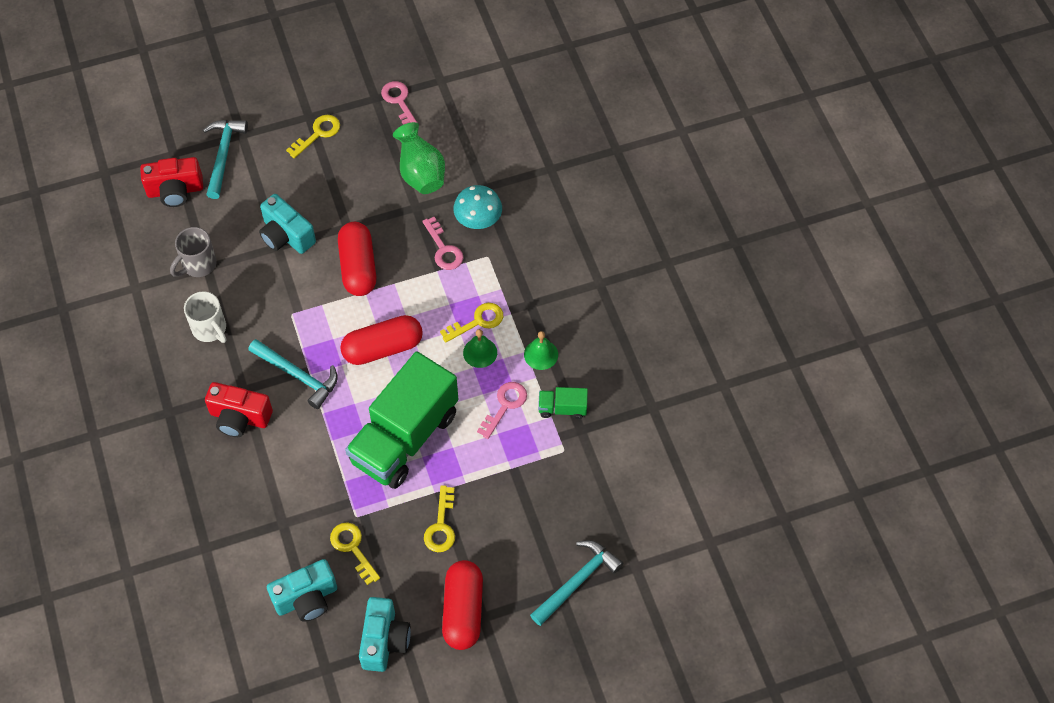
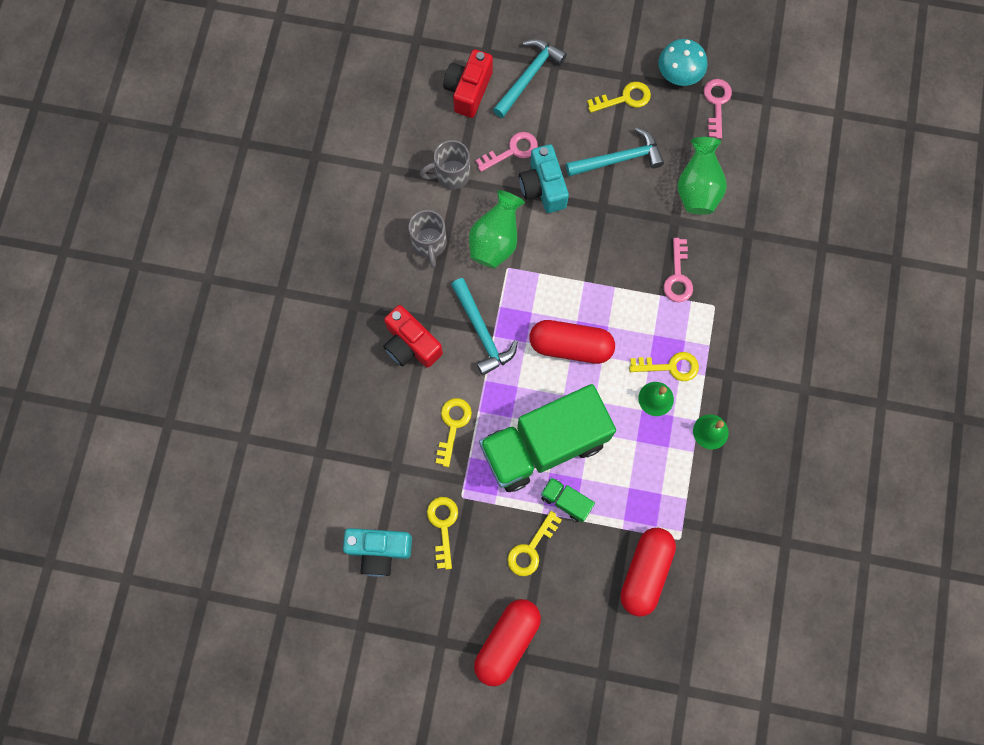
camera: 30 degrees right, 15 degrees up
red camera [140,157,203,207] -> red camera turned 90 degrees clockwise [443,49,493,118]
white mug [184,291,226,343] -> grey mug [409,210,447,268]
red capsule [338,222,376,296] -> red capsule moved to [620,527,676,617]
turquoise camera [359,597,411,672] -> none
turquoise mushroom [453,185,502,229] -> turquoise mushroom moved to [658,39,707,86]
pink key [477,382,527,439] -> pink key moved to [476,132,538,172]
turquoise hammer [530,540,623,626] -> turquoise hammer moved to [566,128,664,176]
green truck [538,387,588,419] -> green truck moved to [541,477,595,522]
none -> yellow key [436,398,472,467]
none -> green vase [469,190,525,268]

